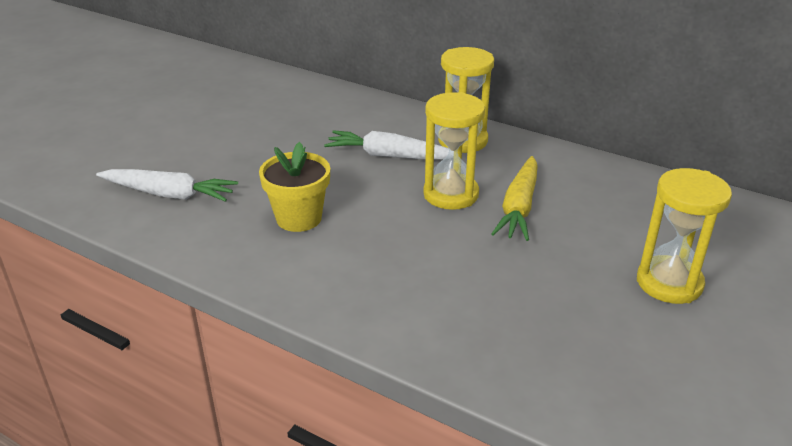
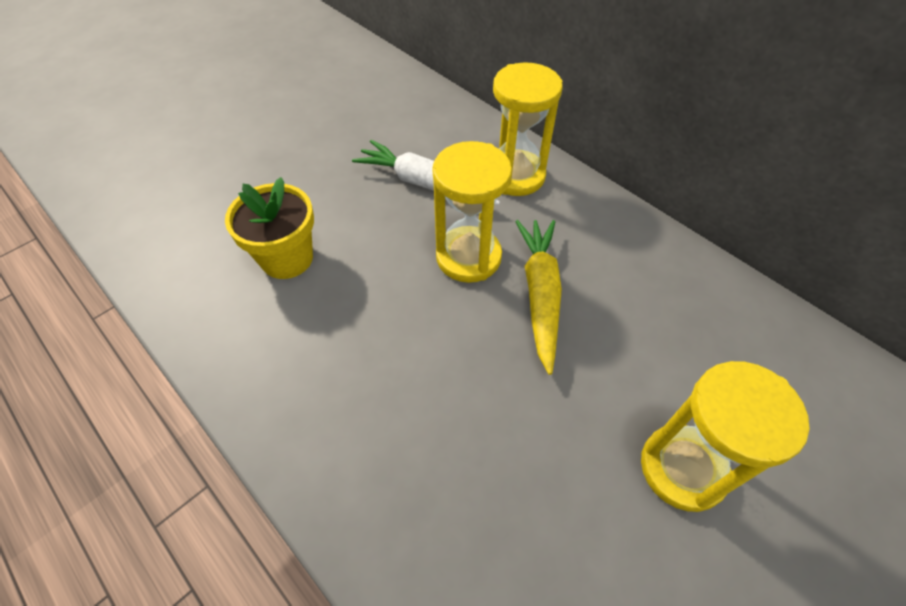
camera: 15 degrees right, 20 degrees up
white carrot [96,169,238,202] -> none
yellow carrot [491,156,538,241] -> yellow carrot turned 150 degrees clockwise [515,220,562,375]

